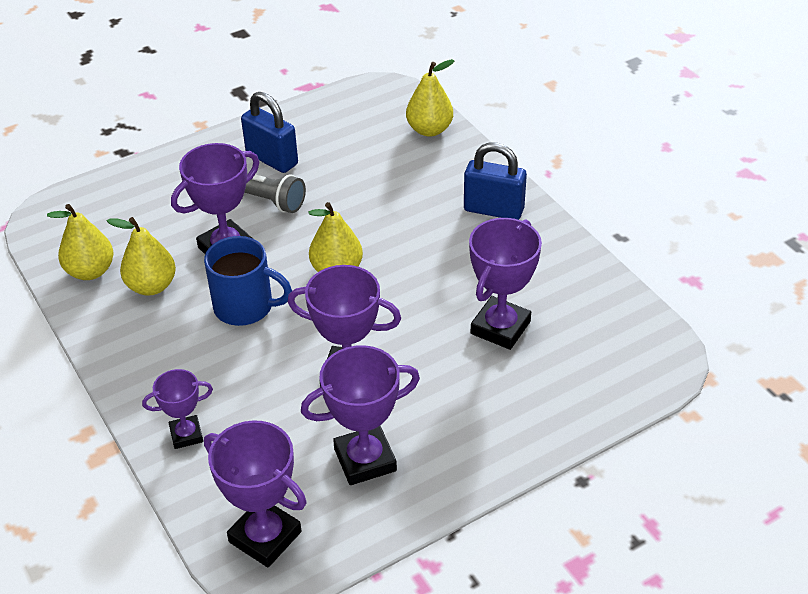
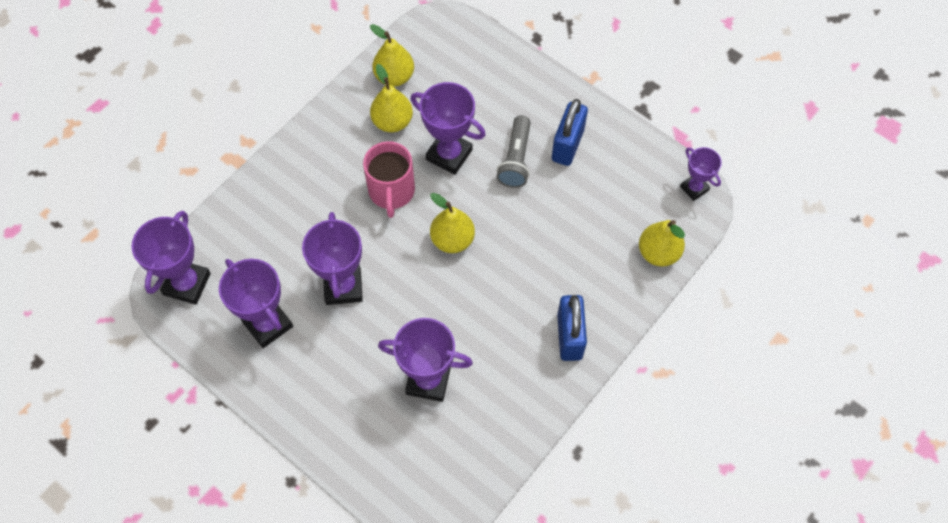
camera: 70 degrees right, 20 degrees up
purple trophy [142,369,213,449] -> purple trophy moved to [680,147,722,201]
blue mug [204,236,292,326] -> pink mug [363,141,415,218]

